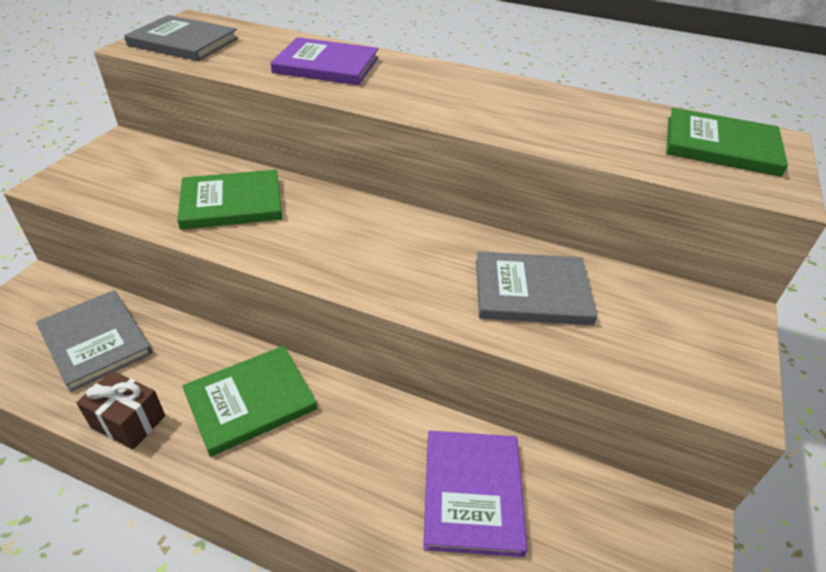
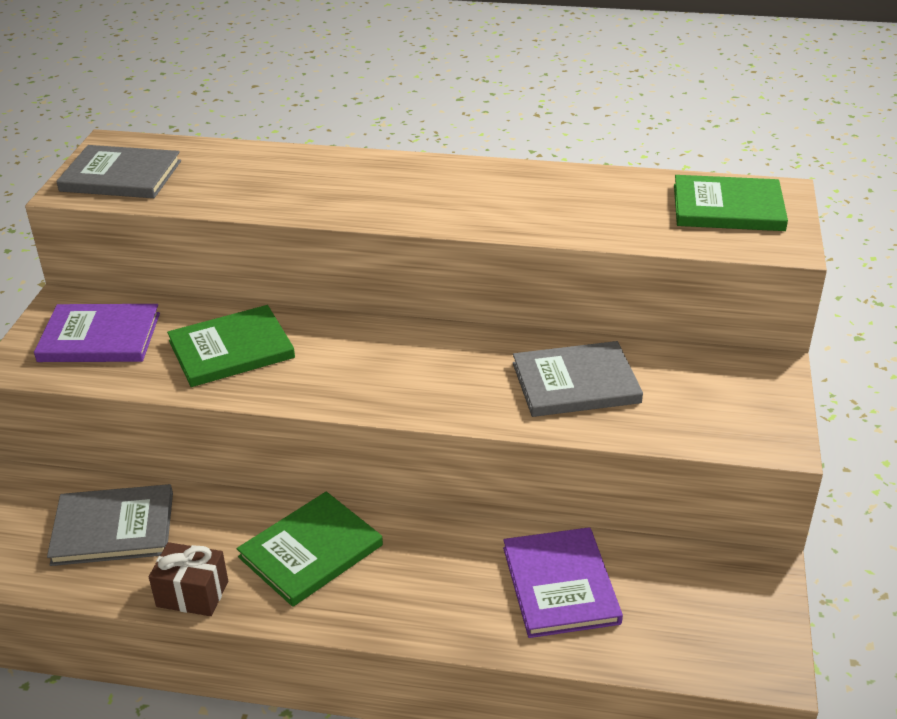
camera: 10 degrees left, 5 degrees down
grey book [36,290,153,392] -> grey book turned 45 degrees counterclockwise [47,484,173,566]
purple book [270,37,379,85] -> purple book moved to [34,304,160,362]

